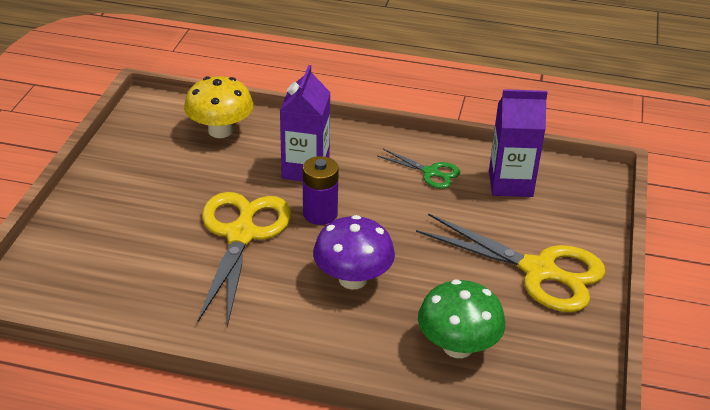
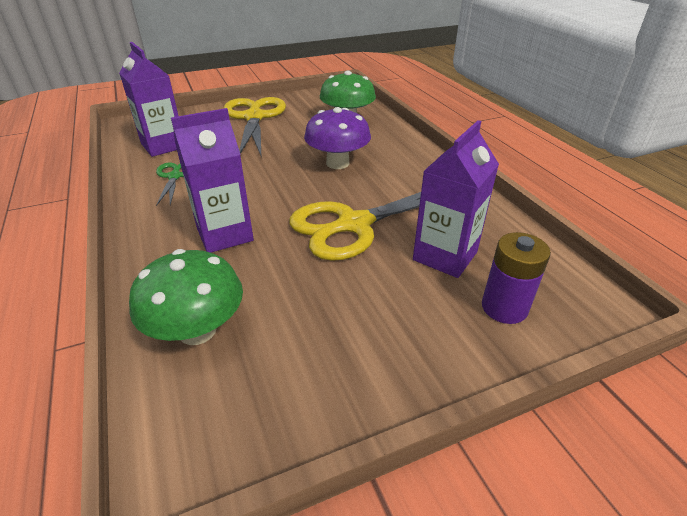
camera: 125 degrees left, 0 degrees up
yellow mushroom [184,76,253,138] -> green mushroom [129,249,243,345]
purple battery [303,156,339,225] -> purple battery moved to [482,232,551,324]
none -> purple carton [413,120,499,278]

